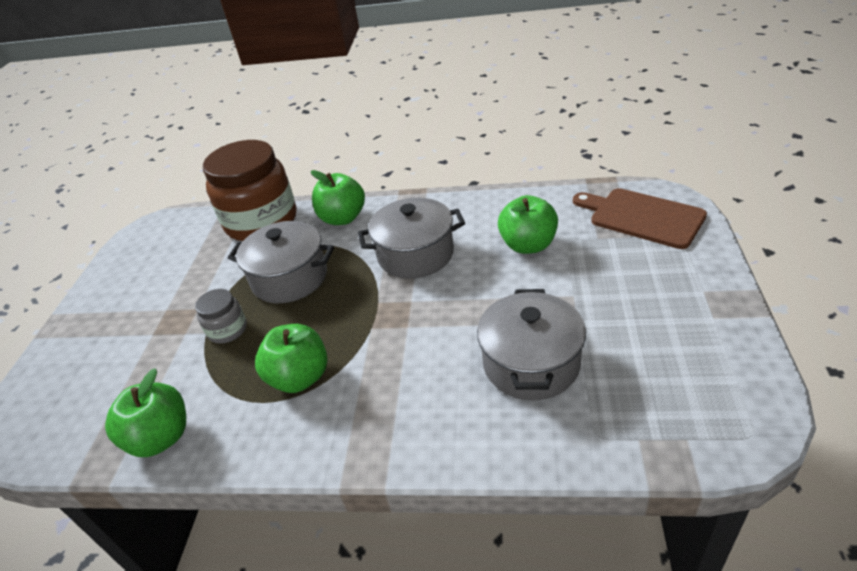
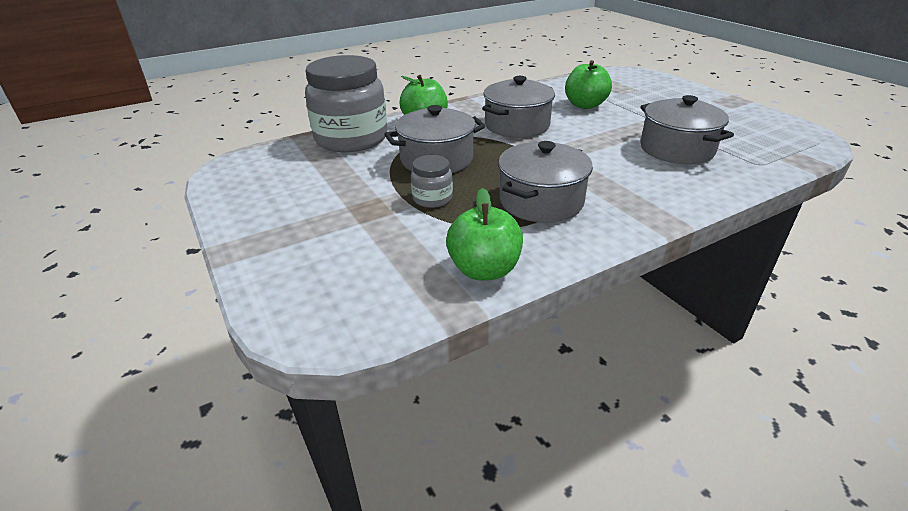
camera: 40 degrees left, 5 degrees down
brown jar [203,140,296,241] -> grey jar [305,55,387,152]
green apple [255,324,327,393] -> grey pot [498,141,593,223]
brown cutting board [573,188,707,249] -> none

